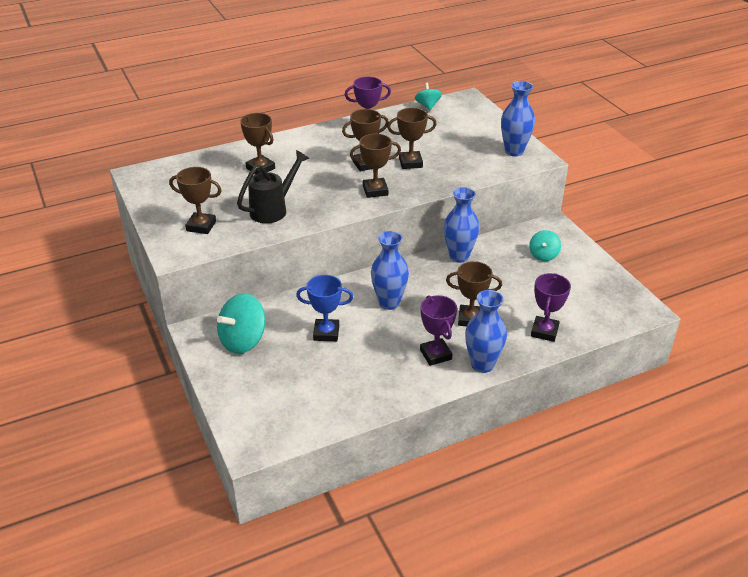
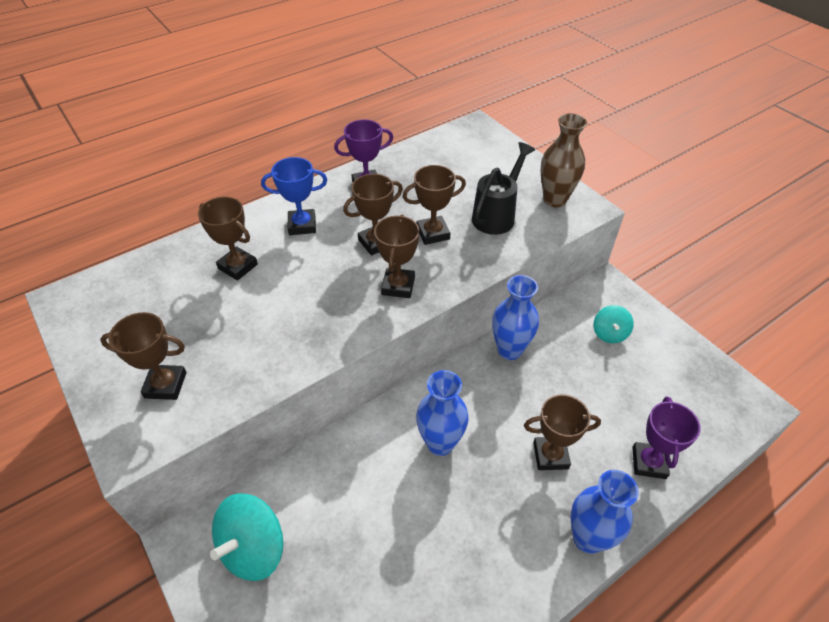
camera: 10 degrees left, 10 degrees up
black watering can [237,150,309,223] -> black watering can moved to [472,142,535,235]
blue trophy [296,275,353,341] -> blue trophy moved to [261,157,327,235]
brown trophy [350,134,401,198] -> brown trophy turned 60 degrees counterclockwise [374,214,420,298]
turquoise spinning top [415,83,442,110] -> none
purple trophy [420,295,457,366] -> none
blue vase [501,81,535,156] -> brown vase [541,113,587,207]

